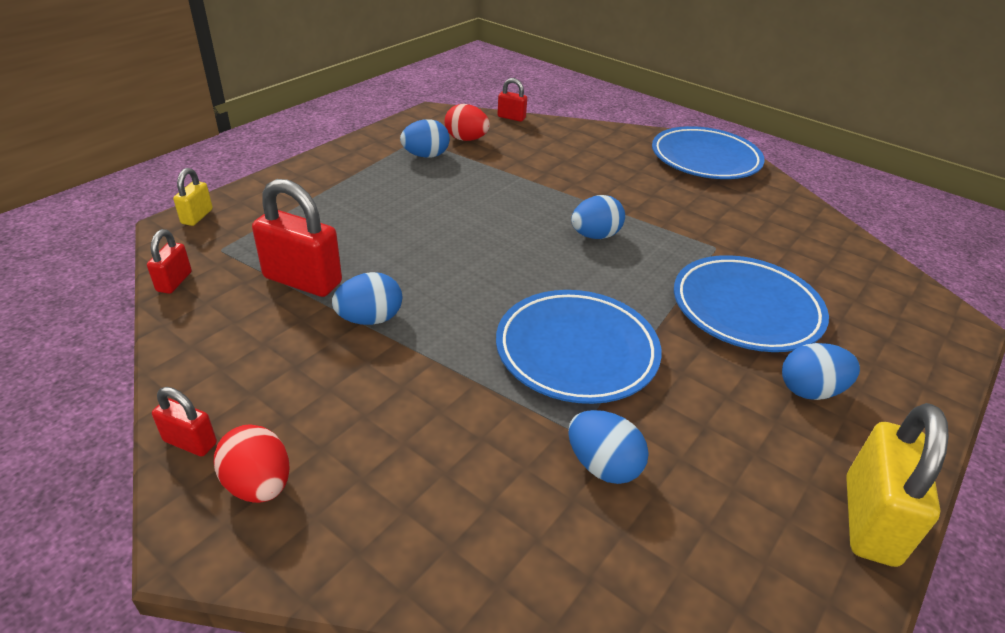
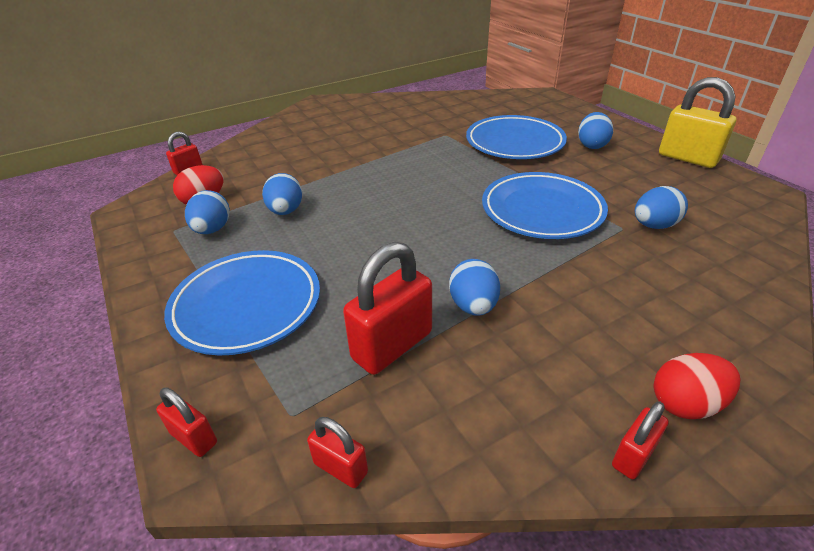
camera: 65 degrees left, 0 degrees up
yellow padlock [173,168,213,226] -> red padlock [156,388,217,457]
blue egg [571,195,625,239] -> blue egg moved to [262,173,302,215]
blue plate [652,126,765,179] -> blue plate moved to [164,250,320,356]

